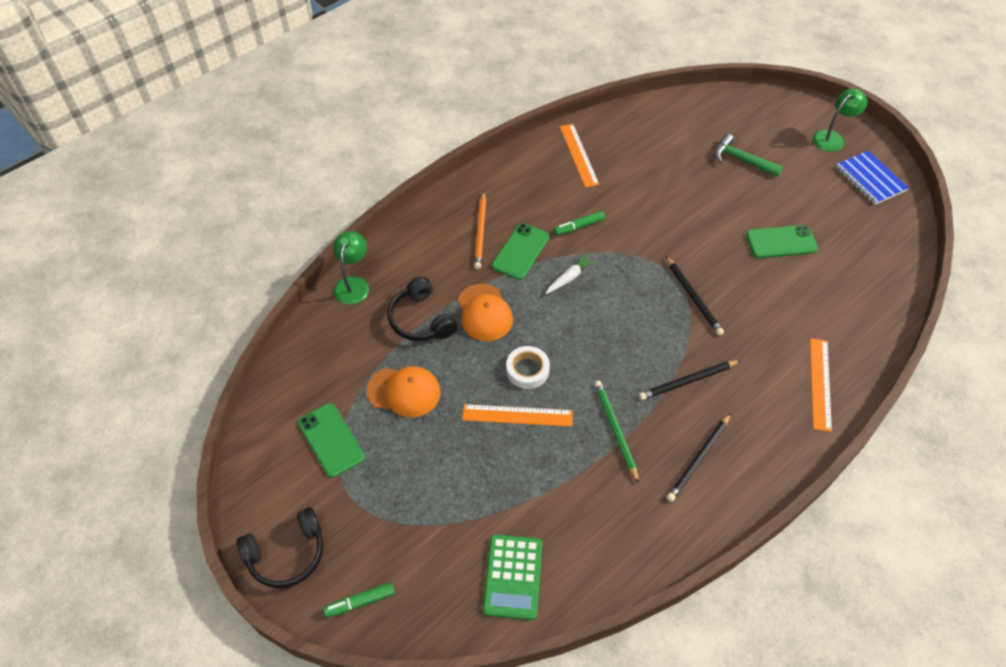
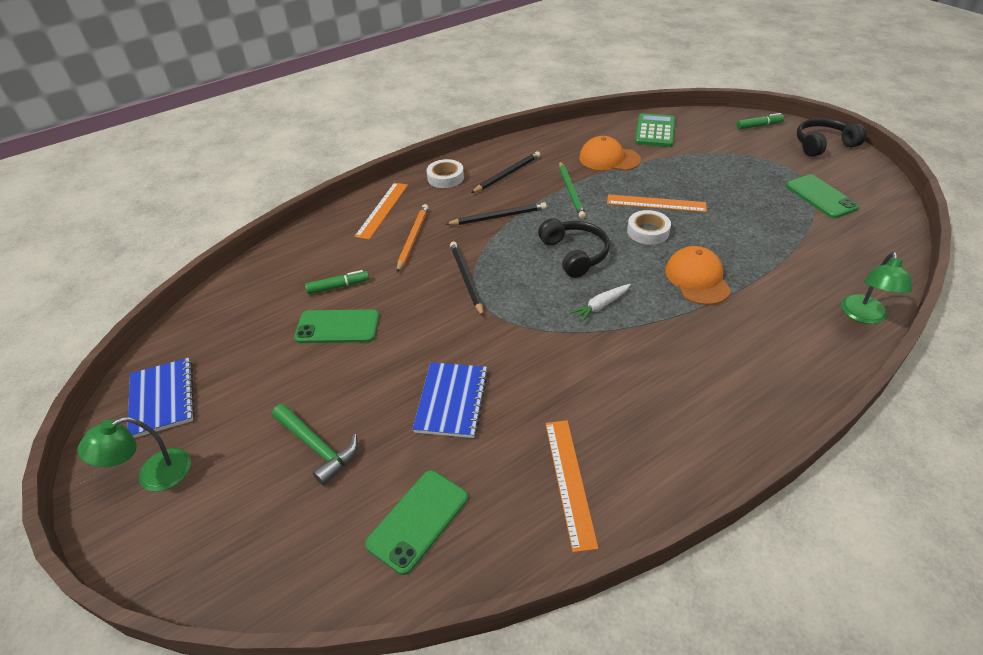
camera: 170 degrees left, 10 degrees down
orange cap [366,366,441,417] -> orange cap moved to [579,136,641,171]
black headphones [387,277,457,341] -> black headphones moved to [538,218,610,278]
orange pencil [474,191,486,269] -> orange pencil moved to [397,204,429,272]
green phone [492,223,550,280] -> green phone moved to [365,470,468,575]
green marker [554,211,605,236] -> green marker moved to [305,270,369,294]
none -> blue notebook [413,362,489,438]
none -> white tape [427,159,464,188]

